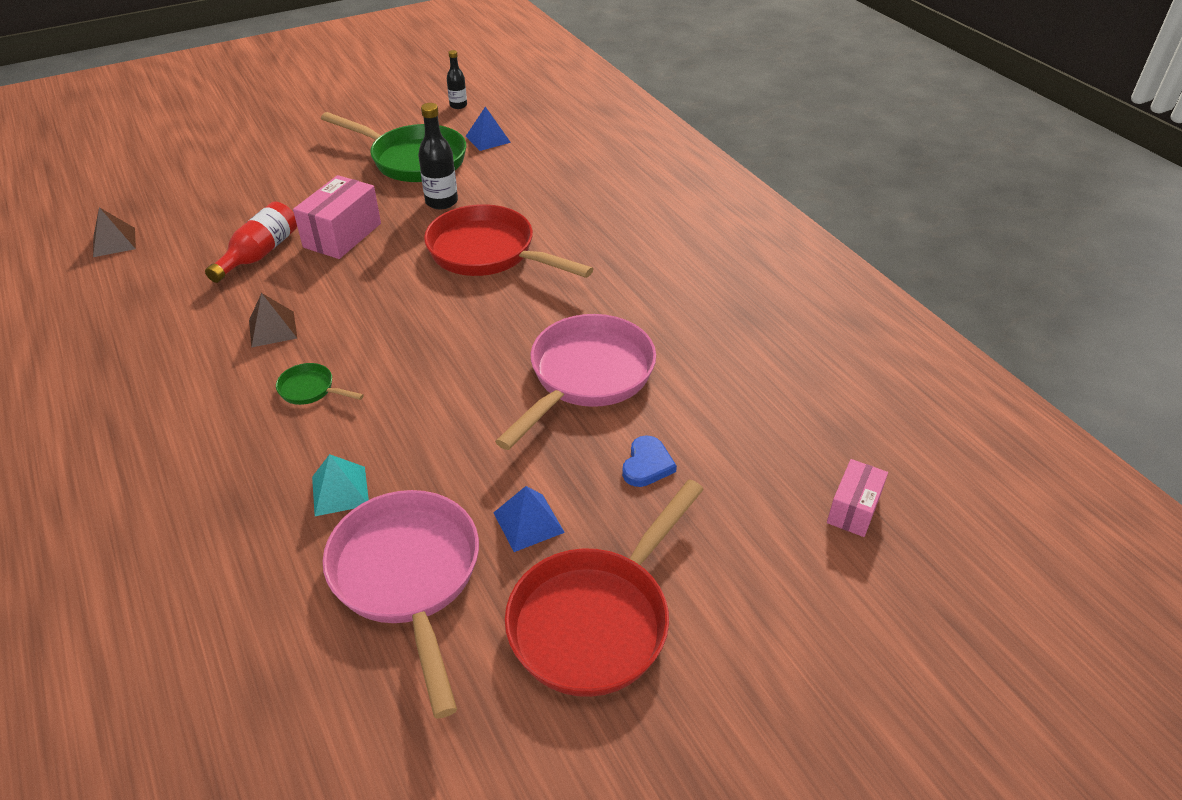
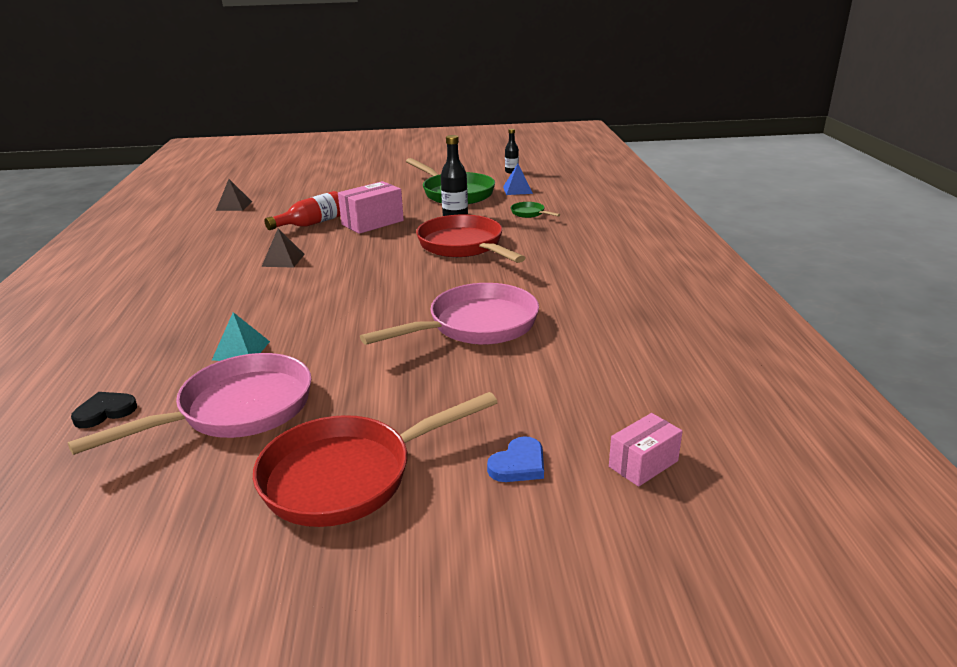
camera: 25 degrees right, 15 degrees down
green pan [276,363,364,405] -> green pan moved to [511,202,560,218]
pink pan [323,490,479,719] -> pink pan turned 45 degrees clockwise [68,353,311,455]
blue pyramid [493,486,565,552] -> none
blue heart [622,435,677,487] -> blue heart moved to [487,436,544,482]
none -> black heart [71,392,137,428]

